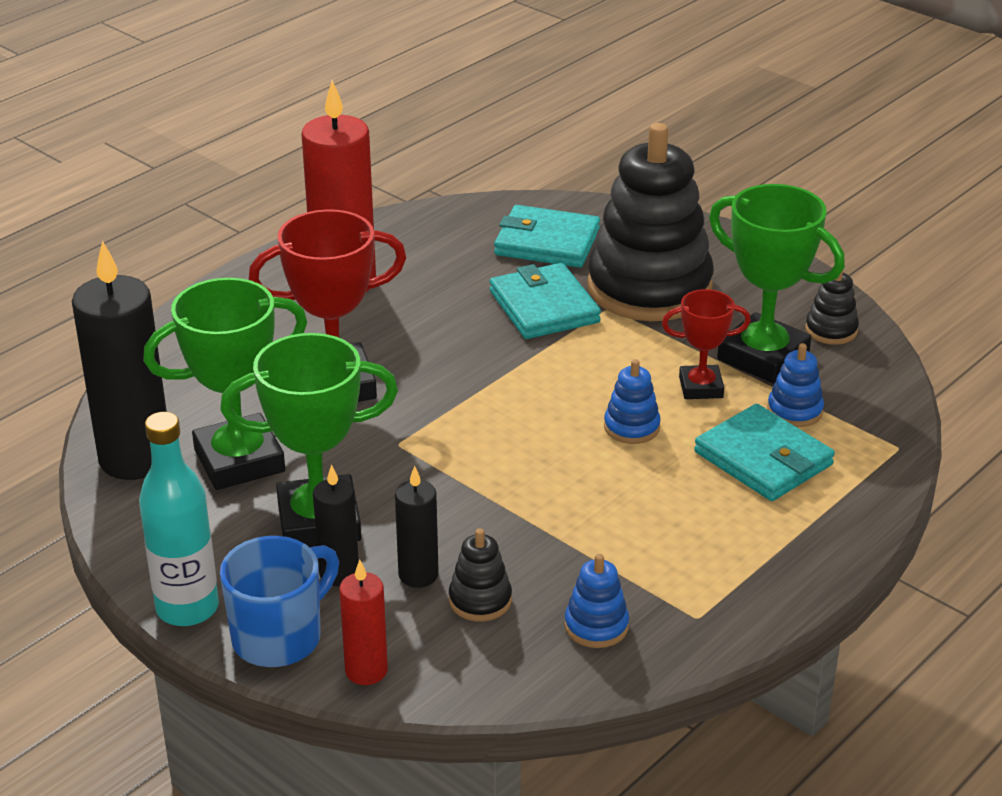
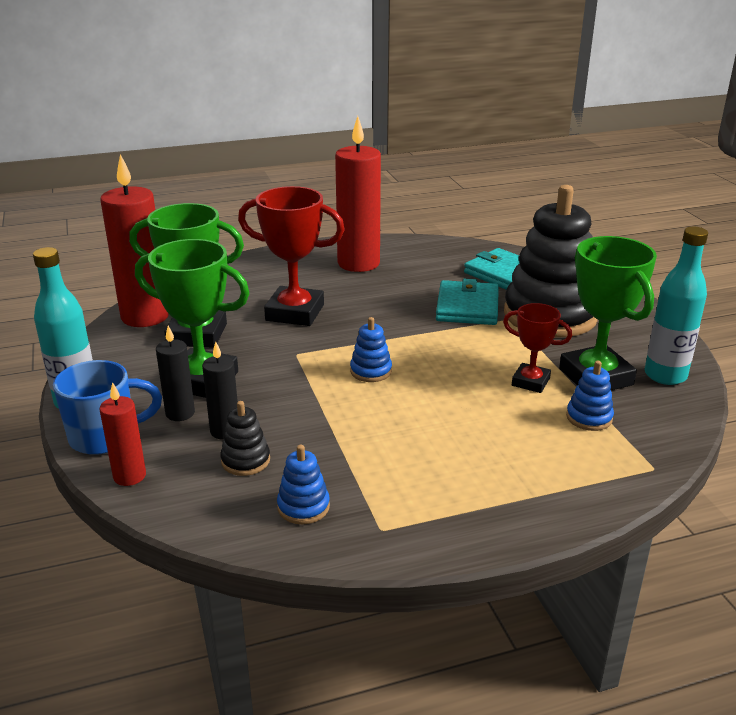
camera: 30 degrees right, 5 degrees down
black candle [72,240,167,480] -> red candle [100,154,169,327]
blue stacking toy [604,359,661,444] -> blue stacking toy moved to [350,317,392,382]
turquoise wallet [694,404,835,501] -> none
black stacking toy [805,271,859,345] -> turquoise bottle [644,227,708,385]

